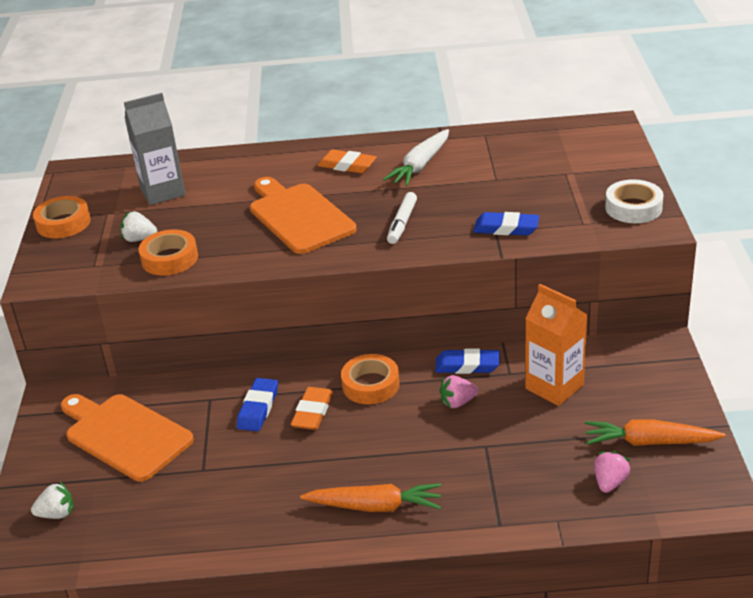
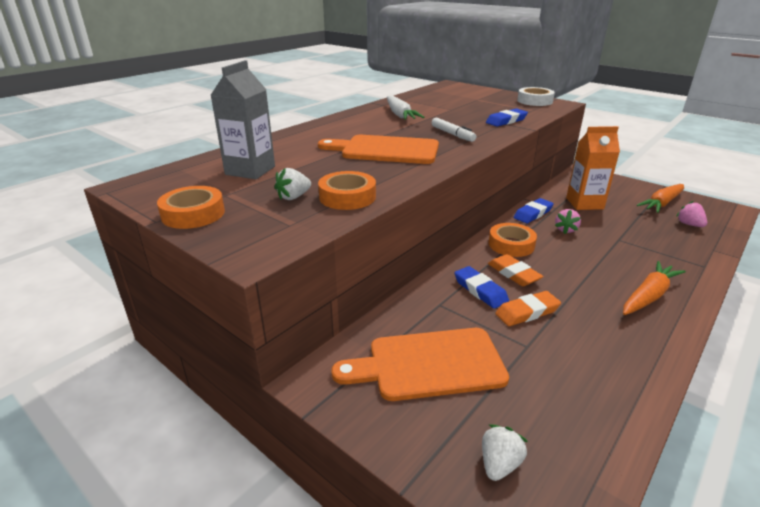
camera: 50 degrees left, 5 degrees down
orange eraser [317,149,377,173] -> orange eraser moved to [495,291,561,326]

